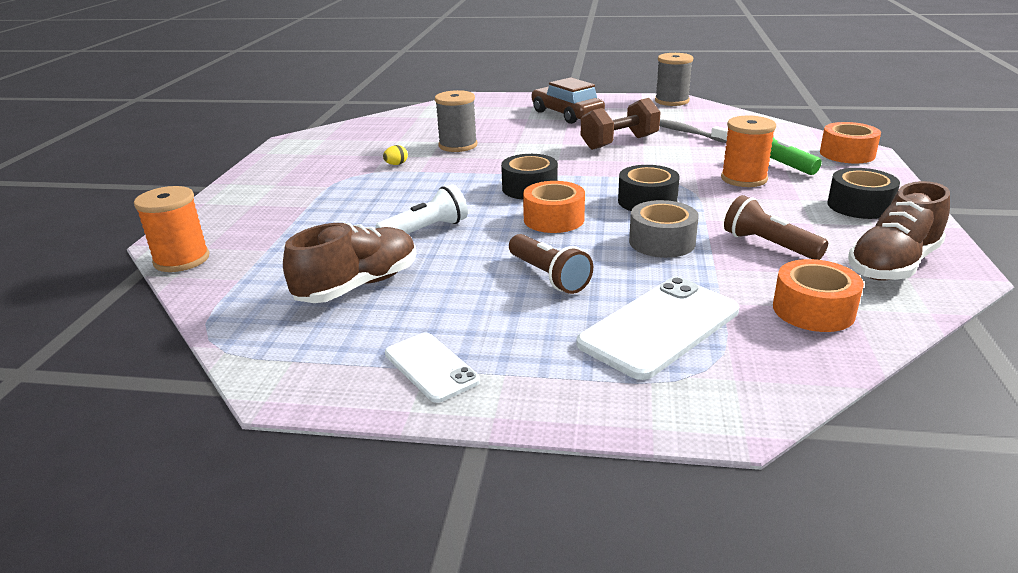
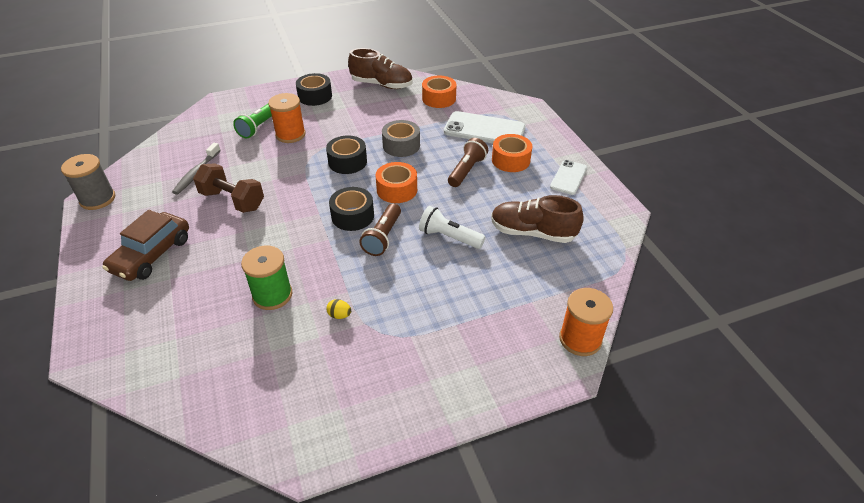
camera: 120 degrees left, 15 degrees up
grey spool [435,90,477,152] -> green spool [241,246,293,310]
brown flashlight [724,195,828,260] -> brown flashlight moved to [359,203,401,256]
orange tape [820,122,881,163] -> orange tape moved to [492,134,533,172]

